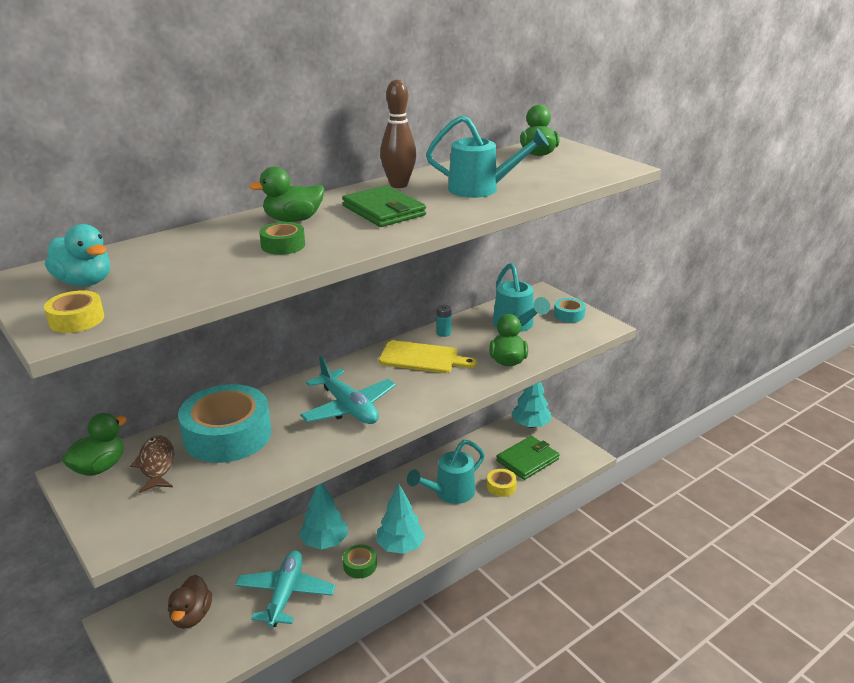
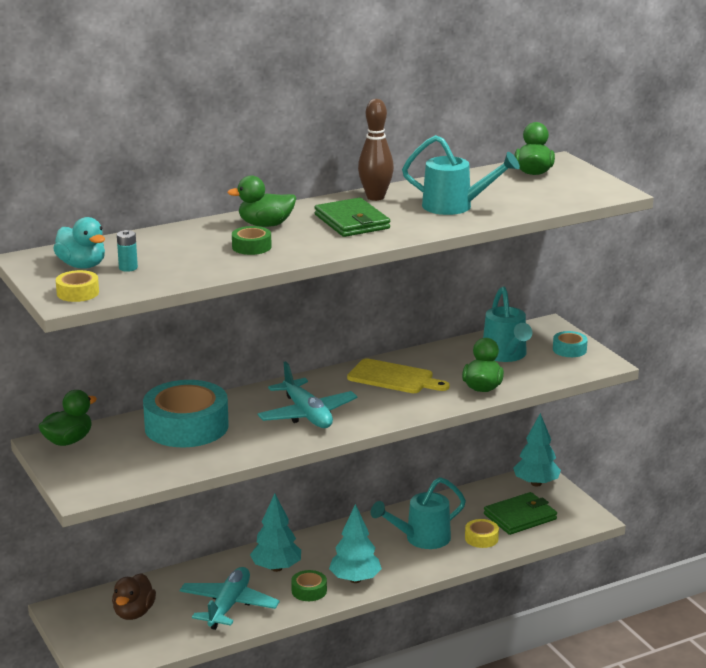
camera: 10 degrees right, 5 degrees down
brown fish [130,435,174,493] -> none
turquoise battery [437,305,452,337] -> turquoise battery moved to [117,230,138,272]

